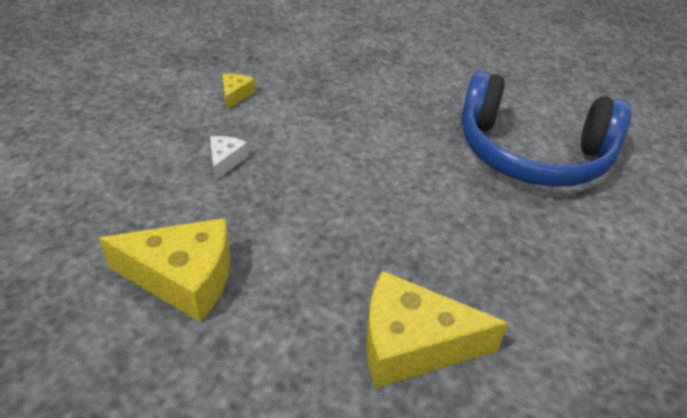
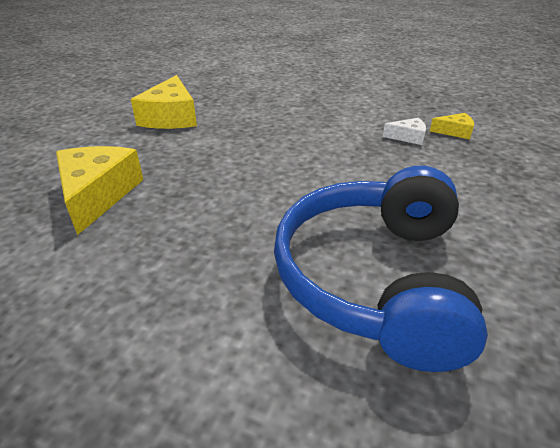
camera: 85 degrees right, 5 degrees down
white cheese [210,136,249,181] -> white cheese moved to [383,118,426,145]
yellow cheese [222,74,256,110] -> yellow cheese moved to [430,113,474,139]

